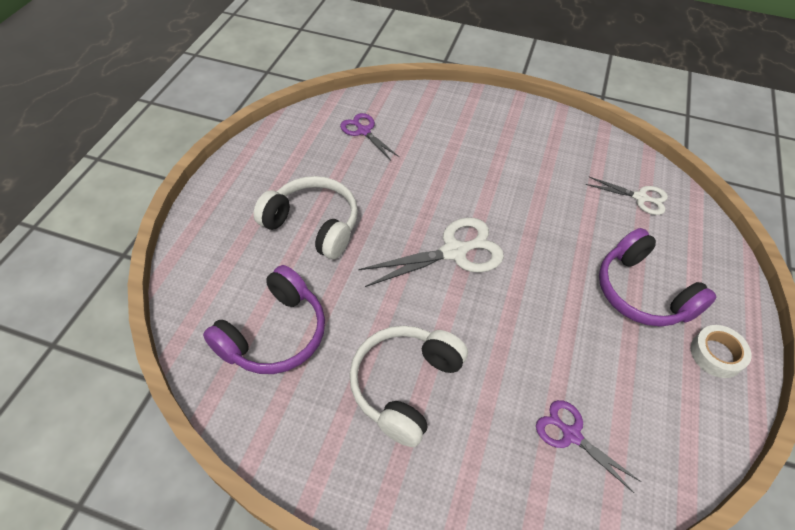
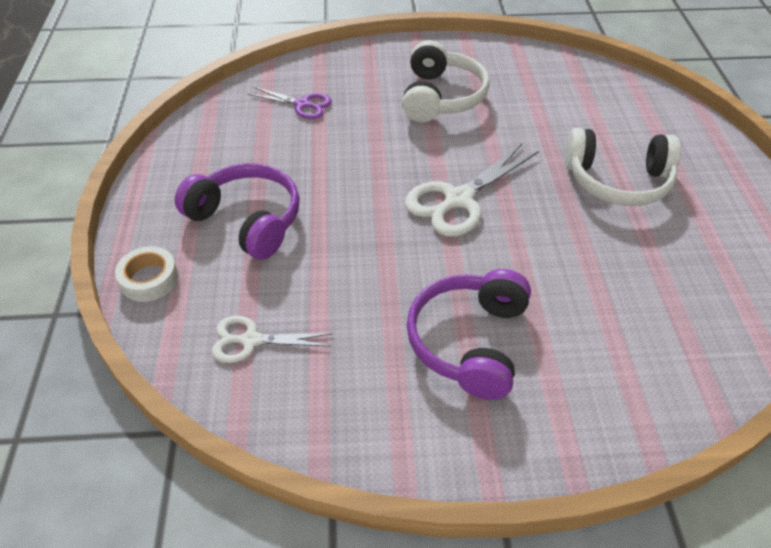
camera: 160 degrees right, 5 degrees down
purple headphones [203,265,325,374] -> purple headphones moved to [407,269,531,400]
purple scissors [340,113,399,160] -> none
white tape [691,325,752,378] -> white tape moved to [115,246,178,302]

